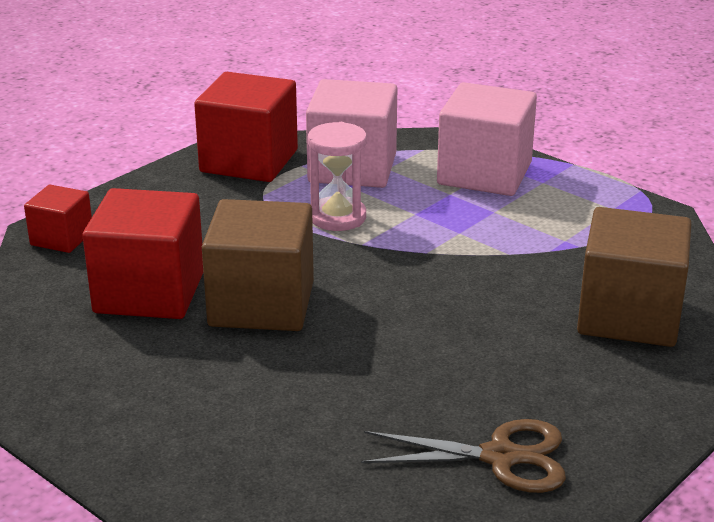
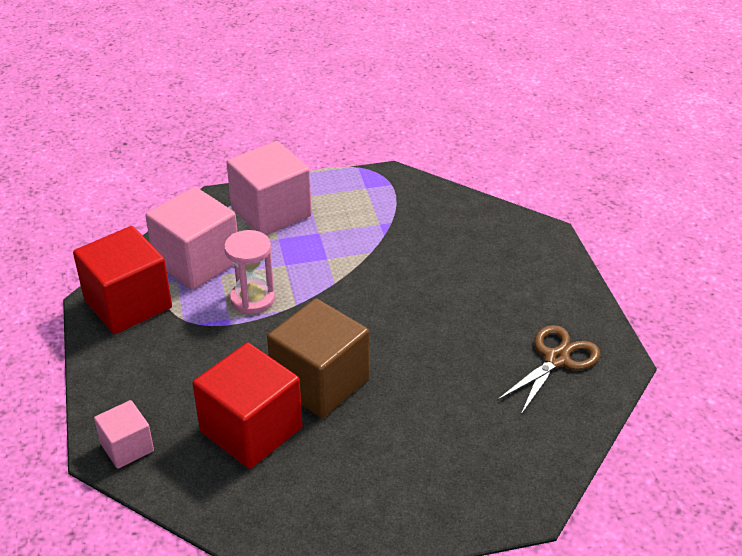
camera: 55 degrees left, 10 degrees up
red cube [24,185,92,253] -> pink cube [94,400,154,469]
brown cube [577,207,691,347] -> none

